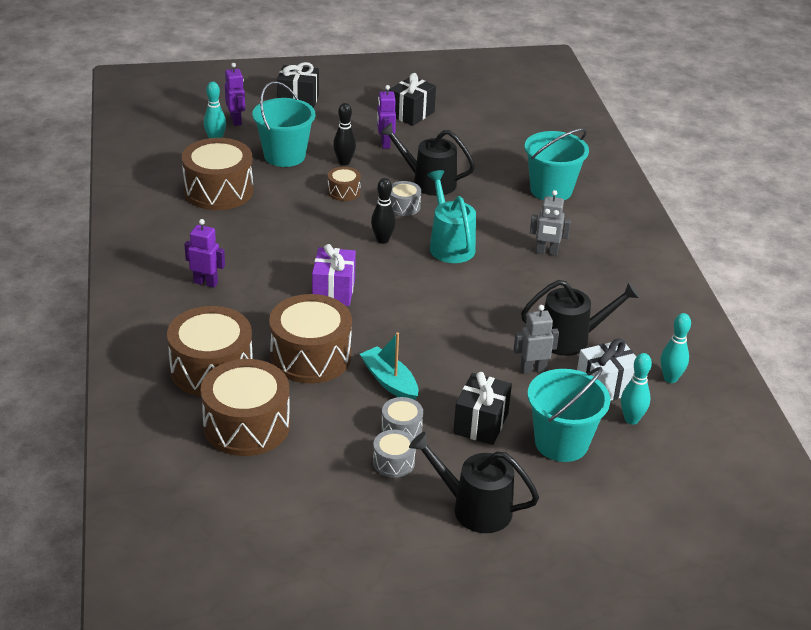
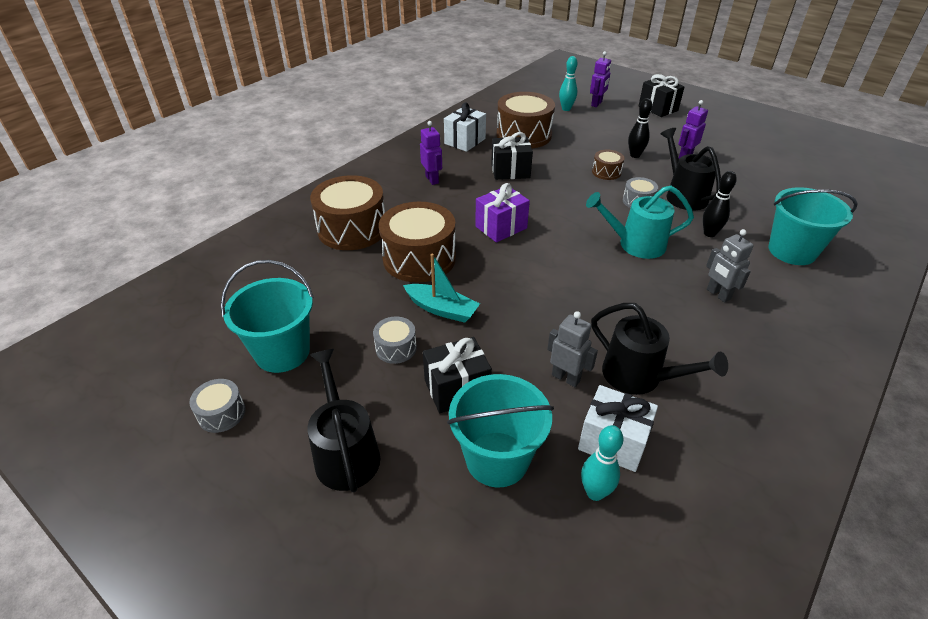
camera: 50 degrees right, 5 degrees up
brown drum [201,359,290,456] -> none
turquoise bucket [252,81,315,167] -> turquoise bucket moved to [220,260,314,373]
turquoise boat [360,333,419,400] -> turquoise boat turned 105 degrees clockwise [403,253,480,323]
black bowling pin [371,178,396,244] -> black bowling pin moved to [703,171,737,237]
grey drum [373,430,416,478] -> grey drum moved to [189,379,245,433]
black gift [389,73,436,126] -> black gift moved to [491,132,533,180]
turquoise watering can [428,170,476,263] -> turquoise watering can turned 120 degrees counterclockwise [586,185,694,259]
turquoise bowling pin [661,313,691,383] -> none
none -> white gift [444,103,486,152]

